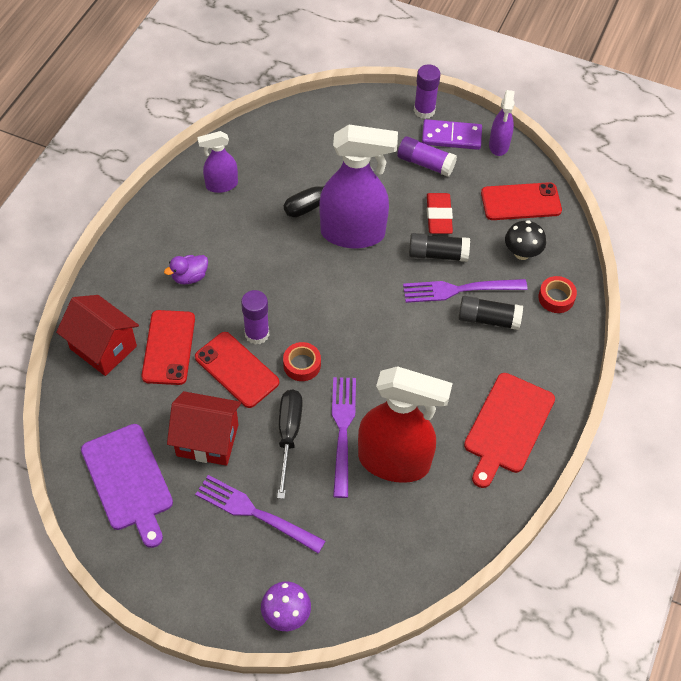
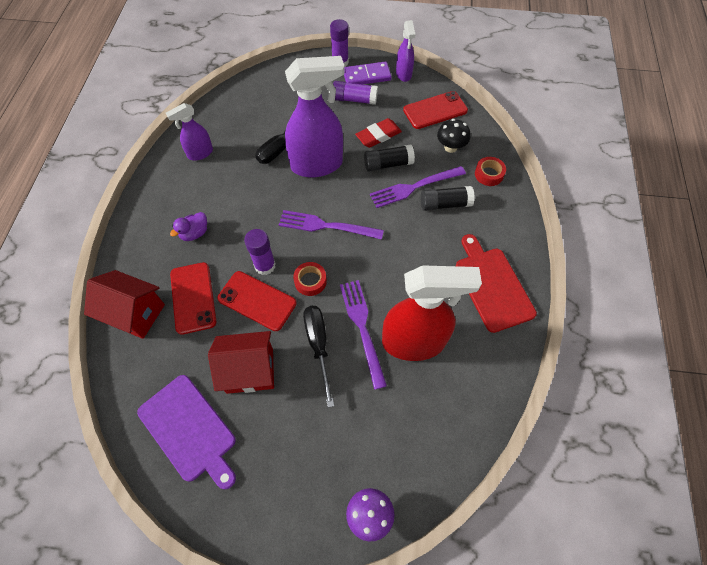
camera: 15 degrees left, 5 degrees up
purple fork [195,475,326,554] -> purple fork moved to [279,210,384,240]
red eraser [427,193,453,234] -> red eraser turned 75 degrees clockwise [355,118,402,148]
red cutting board [464,373,555,488] -> red cutting board turned 150 degrees clockwise [456,234,537,333]

